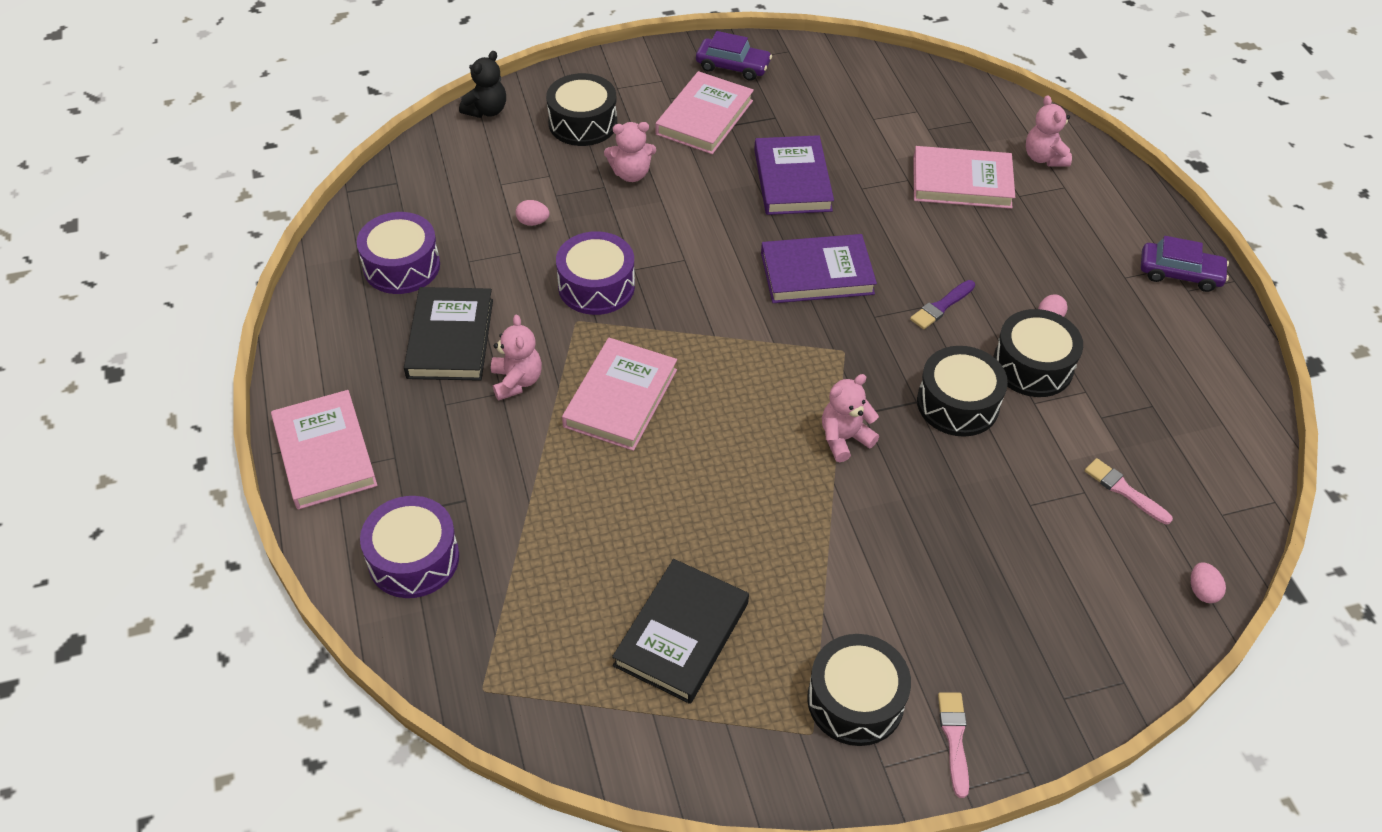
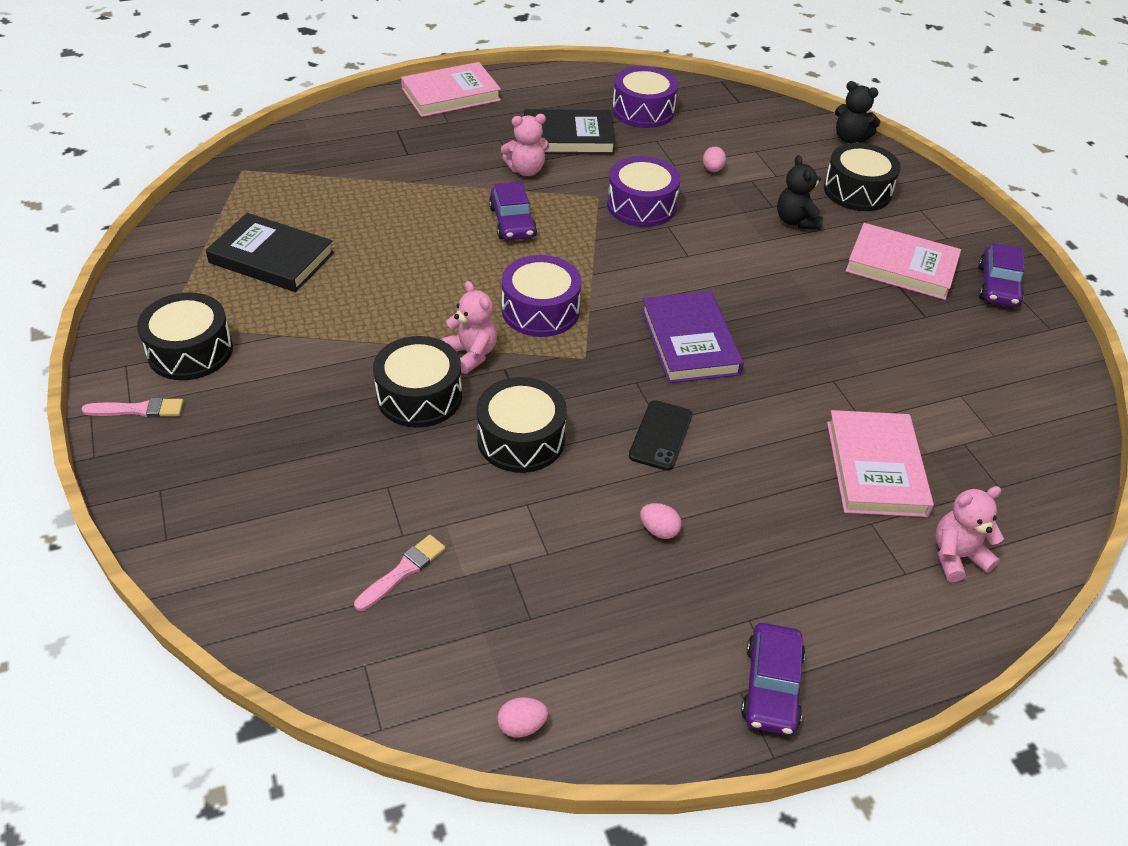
camera: 85 degrees right, 5 degrees down
purple drum [360,496,459,598] -> purple drum moved to [502,255,582,337]
pink book [562,338,677,451] -> purple car [489,181,537,241]
pink teddy bear [604,122,656,182] -> black teddy bear [777,155,823,230]
purple book [754,135,834,215] -> none
purple brush [910,280,975,329] -> black phone [629,400,693,471]
black drum [993,309,1083,397] -> black drum moved to [373,336,462,428]
pink egg [1191,562,1226,603] -> pink egg moved to [498,697,548,738]

